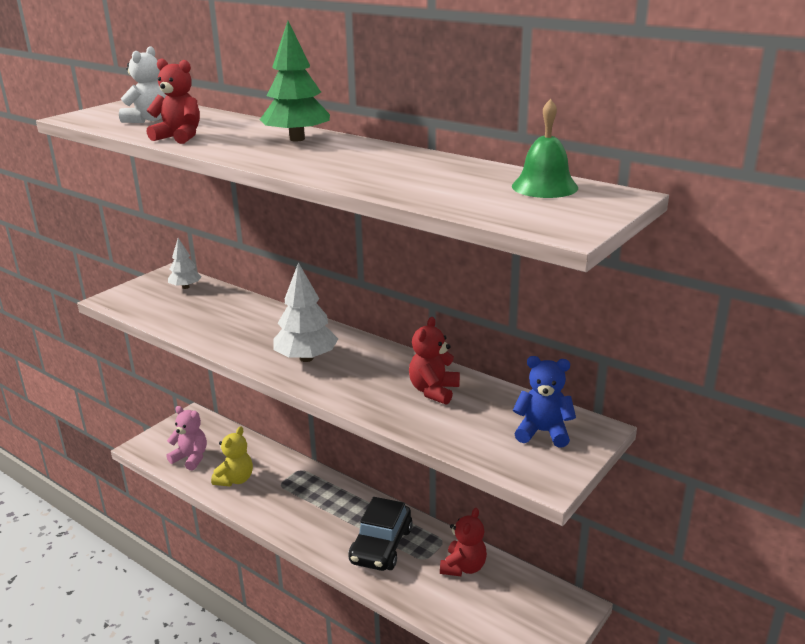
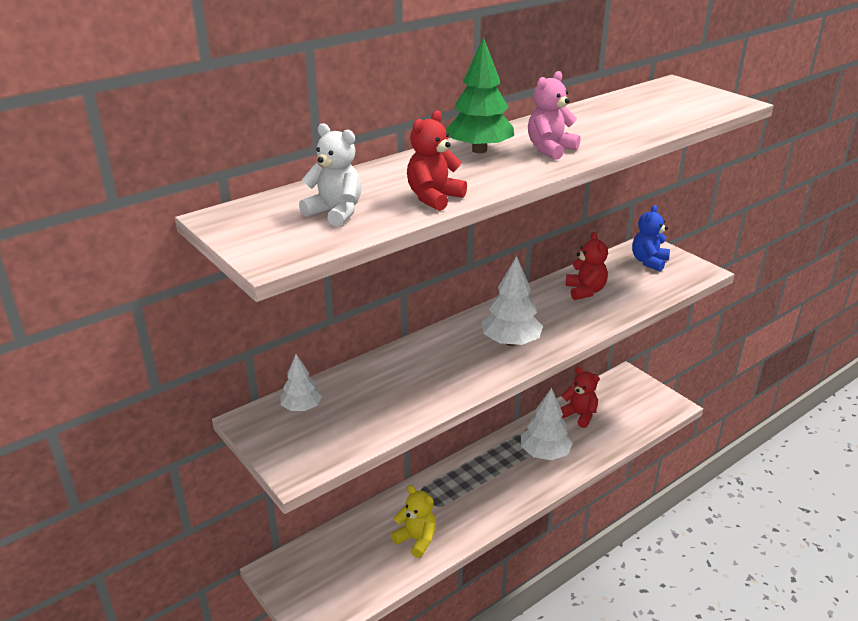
camera: 75 degrees left, 5 degrees up
pink teddy bear [166,406,207,470] -> pink teddy bear moved to [528,71,580,160]
black car [348,497,413,571] -> white tree [521,388,573,460]
red teddy bear [409,317,460,405] -> red teddy bear turned 135 degrees counterclockwise [566,232,608,300]
green bell [512,99,578,198] -> none

